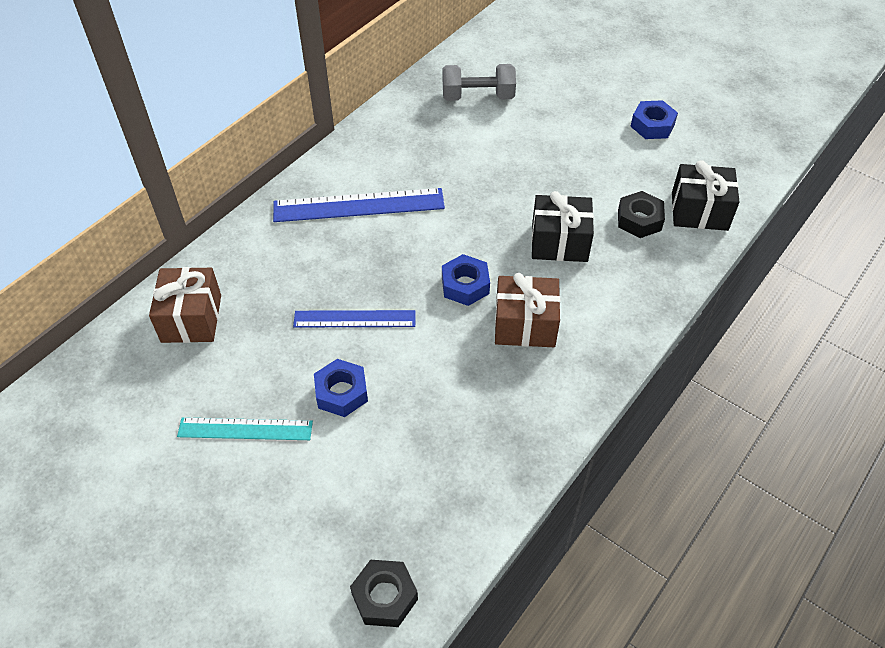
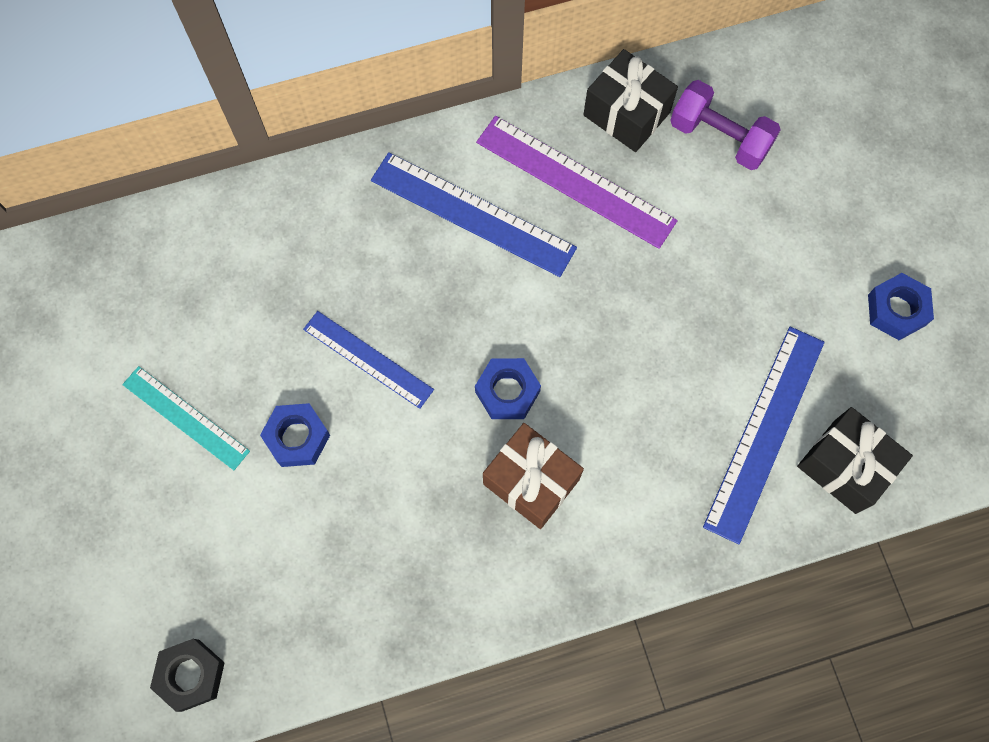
camera: 35 degrees right, 20 degrees up
brown gift [149,267,221,343] -> none
grey dumbbell [443,64,516,101] -> purple dumbbell [670,80,781,170]
black gift [531,191,594,262] -> black gift moved to [583,49,678,152]
black nut [618,191,665,238] -> blue ruler [703,327,825,544]
none -> purple ruler [476,116,678,249]

